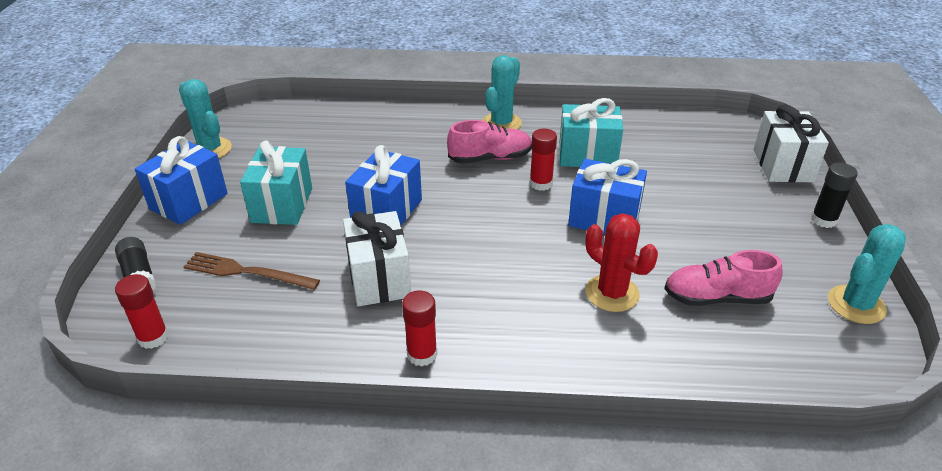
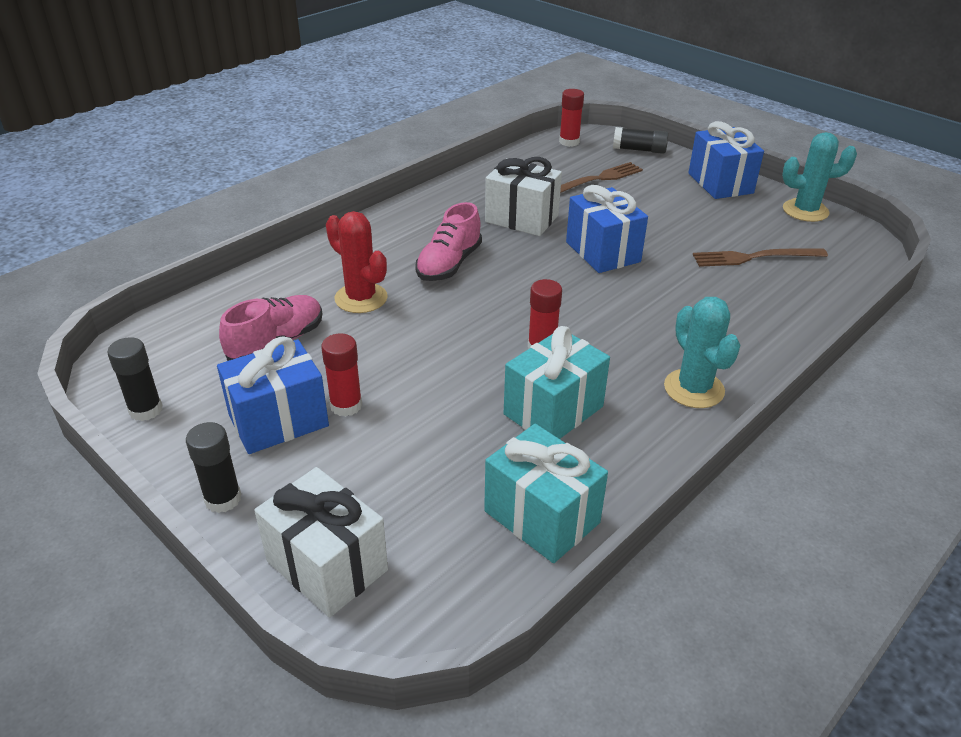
camera: 130 degrees right, 0 degrees up
turquoise gift [240,141,312,225] -> turquoise gift moved to [484,424,608,563]
red glue stick [402,291,437,367] -> red glue stick moved to [321,333,362,417]
pink shoe [447,120,532,164] -> pink shoe moved to [415,202,482,281]
blue gift [568,159,647,234] -> blue gift moved to [217,336,329,454]
red cactus [585,213,658,312] -> red cactus turned 45 degrees clockwise [326,211,388,313]
turquoise cactus [828,224,906,324] -> black glue stick [107,337,163,421]
none -> brown fork [693,248,828,267]

